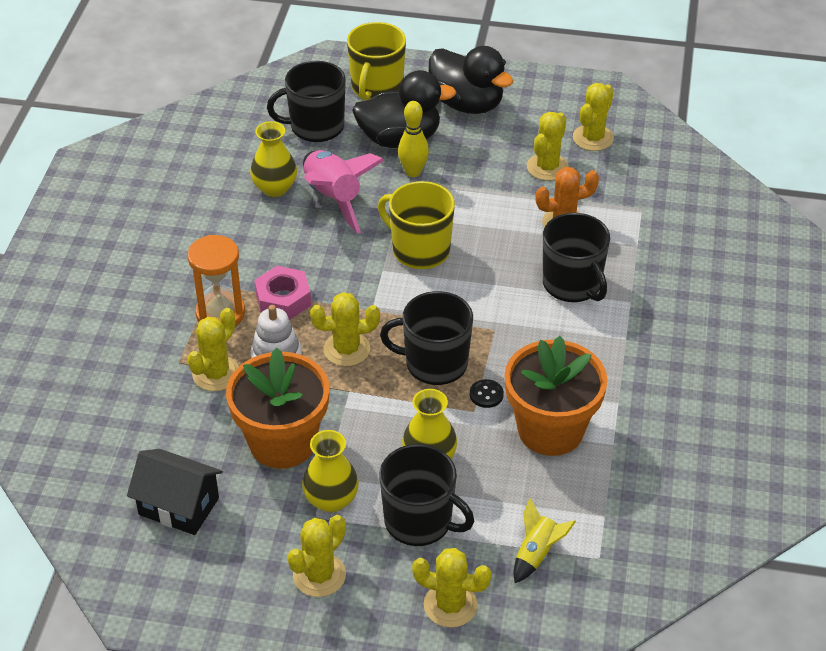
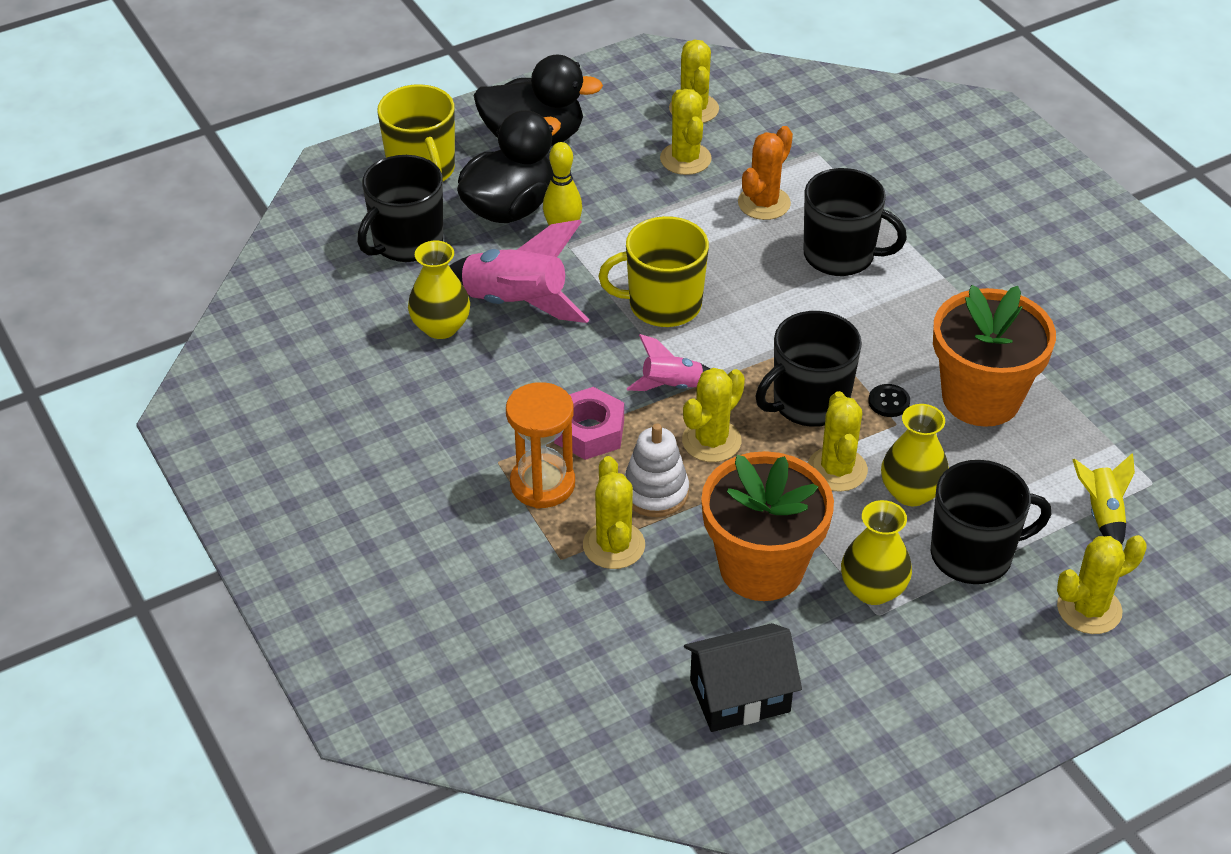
camera: 40 degrees left, 0 degrees up
yellow cactus [287,515,346,597] -> yellow cactus moved to [808,391,868,492]
none -> pink rocket [627,334,710,391]

